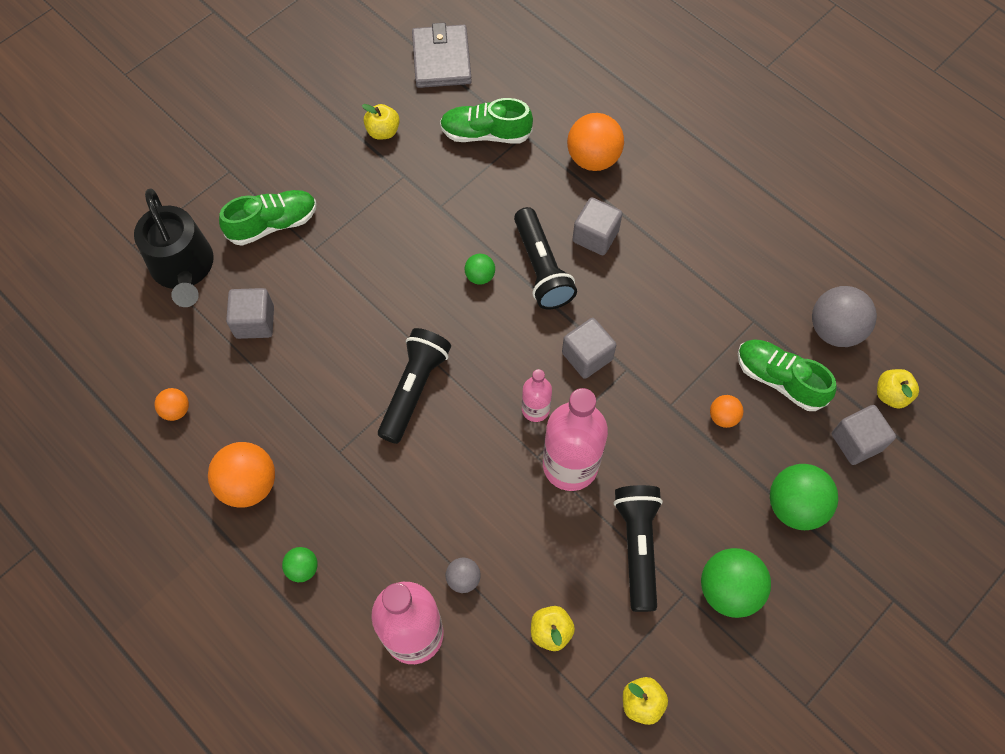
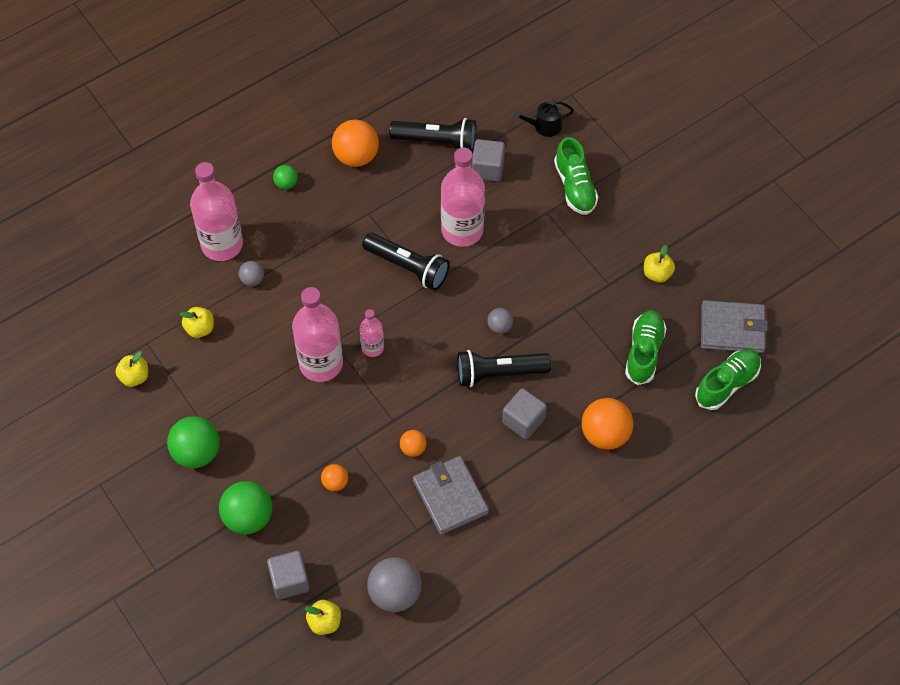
camera: 100 degrees right, 5 degrees down
black watering can [134,188,214,307] -> black watering can [512,101,574,137], size x0.54
orange ball [154,388,189,421] -> orange ball moved to [400,430,426,457]
green ball [465,254,495,285] -> grey ball [487,308,513,334]
grey cube [562,318,616,379] -> none
black flashlight [614,485,663,612] -> black flashlight moved to [389,118,476,152]
green shoe [738,339,837,411] -> green shoe moved to [695,349,761,410]
none -> grey wallet [413,456,489,535]
none -> pink bottle [441,147,485,247]

